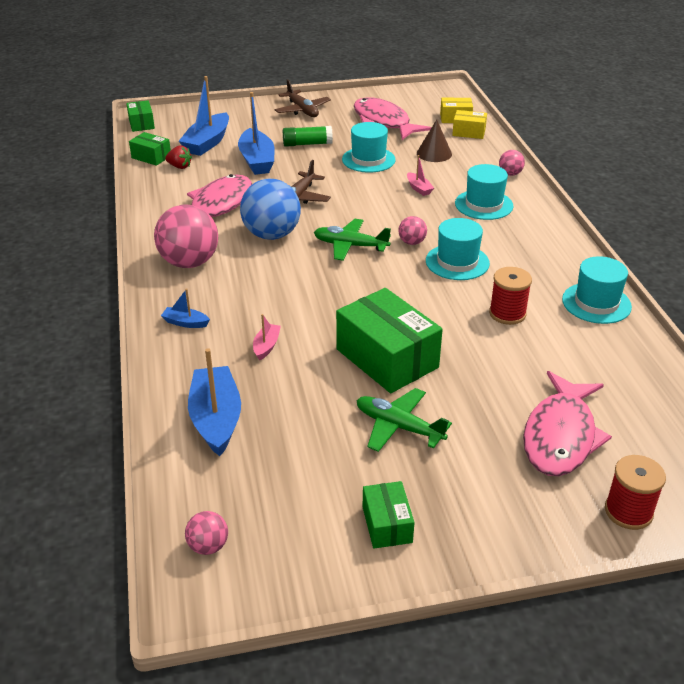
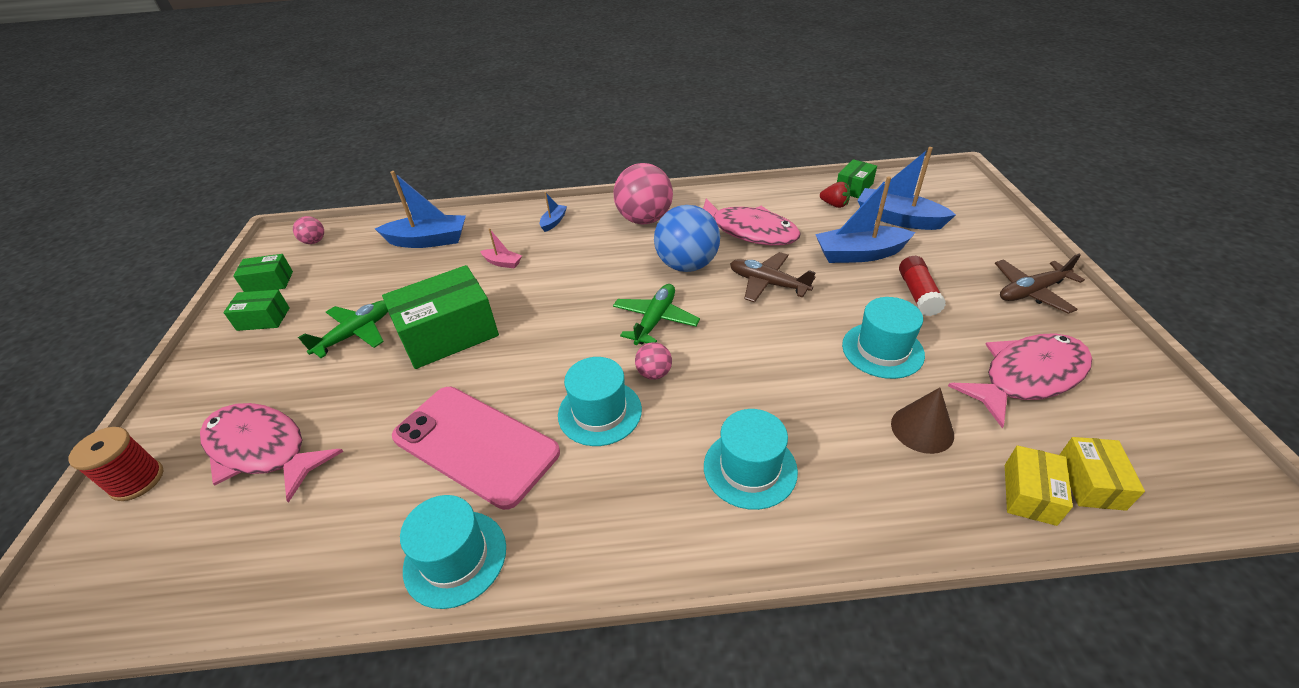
camera: 100 degrees right, 5 degrees up
green box [126,100,155,132] -> green box moved to [233,254,293,292]
red strawberry [165,145,192,169] -> red strawberry turned 90 degrees counterclockwise [820,182,850,208]
green glue stick [283,126,333,147] -> red glue stick [899,256,946,316]
pink boat [407,155,434,196] -> none
red spool [489,267,532,325] -> pink phone [392,387,560,510]
pink ball [499,150,525,176] -> none

